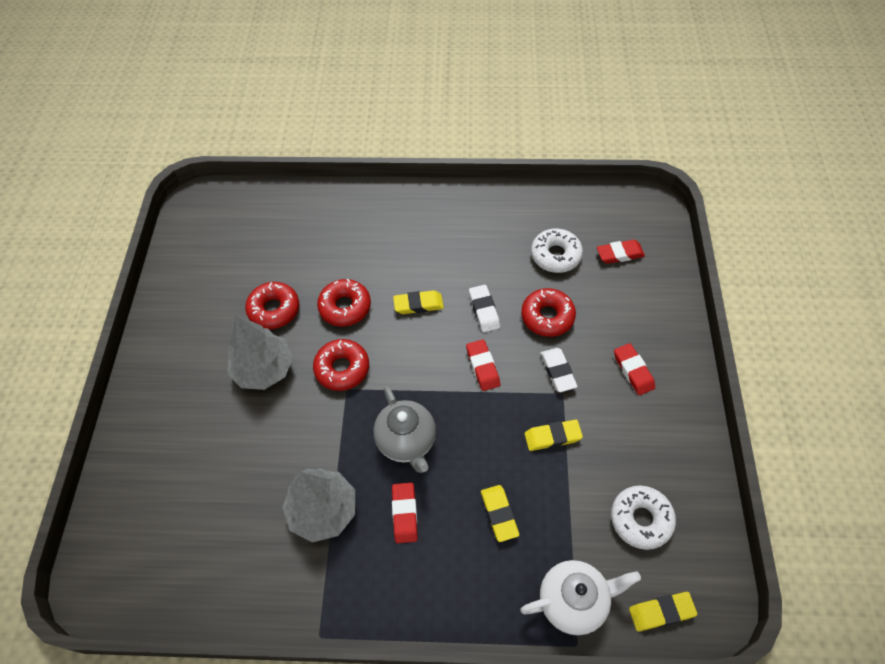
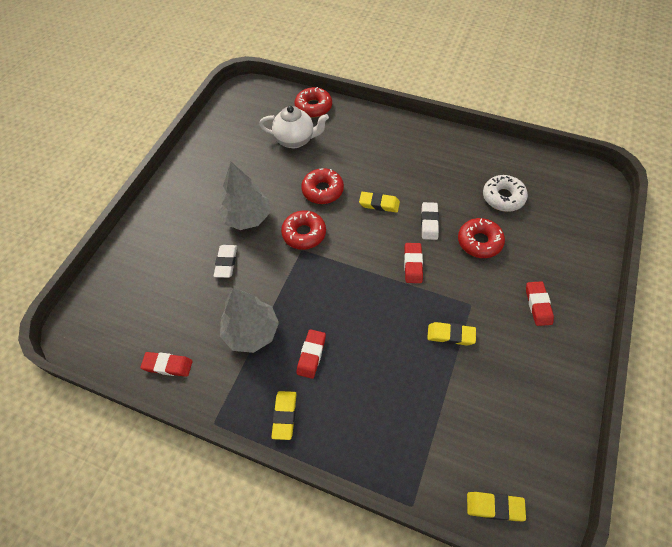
camera: 20 degrees right, 0 degrees up
red donut [245,282,299,329] -> red donut moved to [295,87,332,118]
grey teapot [374,386,436,473] -> none
yellow eraser [481,485,519,542] -> yellow eraser moved to [271,391,297,440]
white teapot [520,560,641,636] -> white teapot moved to [259,106,329,148]
white eraser [540,348,578,392] -> white eraser moved to [214,245,237,278]
red eraser [597,240,645,264] -> red eraser moved to [140,352,193,377]
white donut [611,485,676,550] -> none

